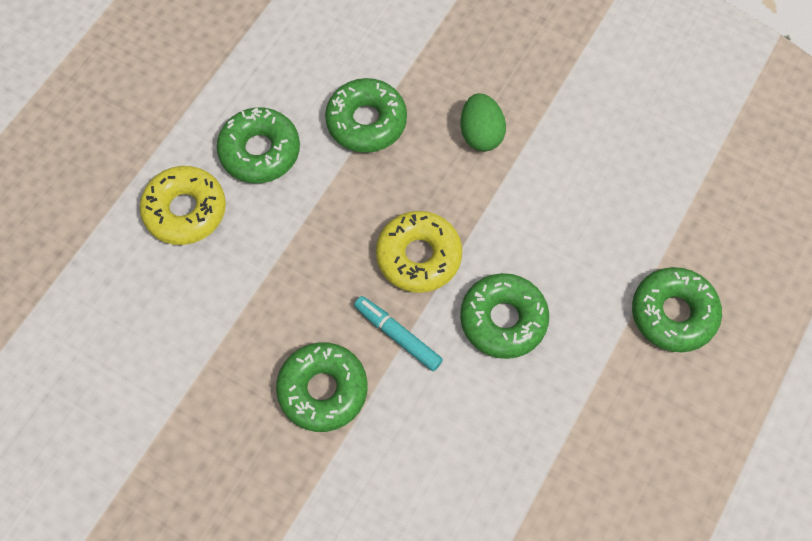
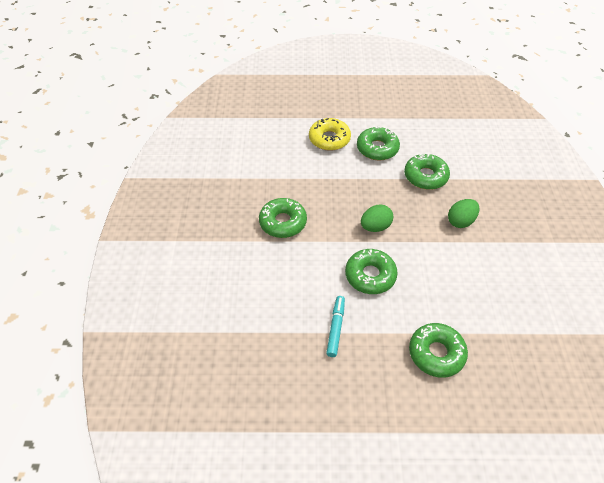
camera: 60 degrees right, 15 degrees down
turquoise marker [354,296,443,371] -> turquoise marker moved to [326,296,345,357]
yellow donut [376,211,462,293] -> green egg [361,205,393,232]

